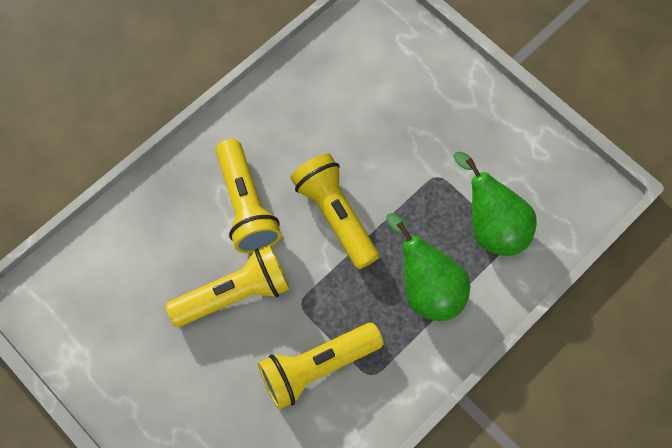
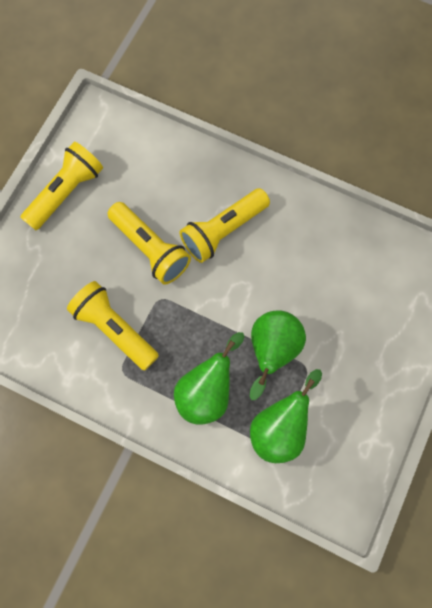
camera: 70 degrees right, 5 degrees up
yellow flashlight [290,153,379,269] -> yellow flashlight moved to [20,141,103,230]
none -> green pear [249,310,306,400]

